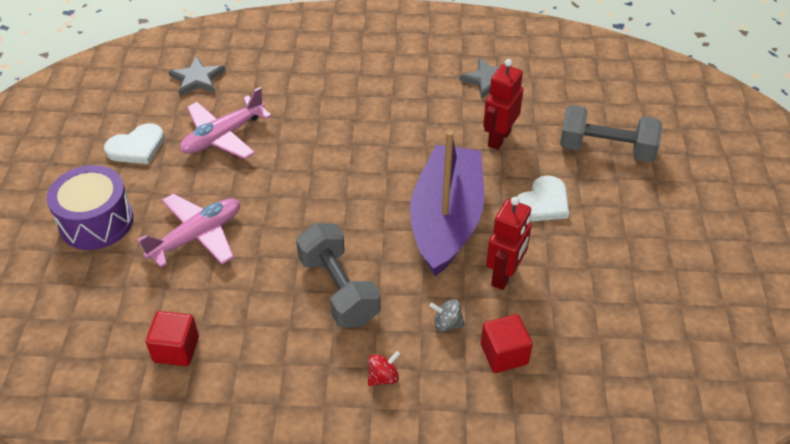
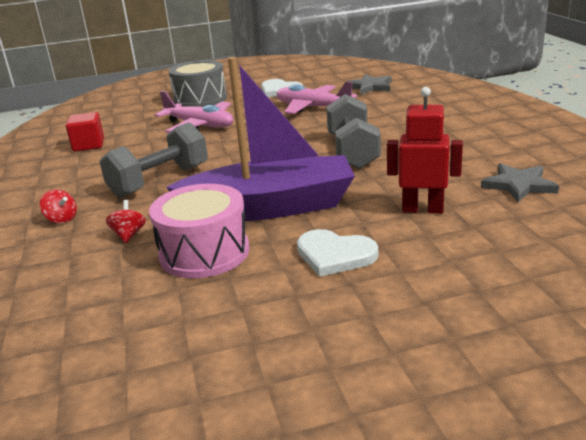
camera: 75 degrees right, 20 degrees down
purple drum [47,165,133,250] -> grey drum [168,60,227,107]
grey spinning top [430,299,465,332] -> red spinning top [106,200,146,243]
red cube [481,314,533,373] -> none
red robot [486,197,532,290] -> pink drum [149,184,249,278]
grey dumbbell [560,105,662,163] -> grey dumbbell moved to [326,94,381,169]

